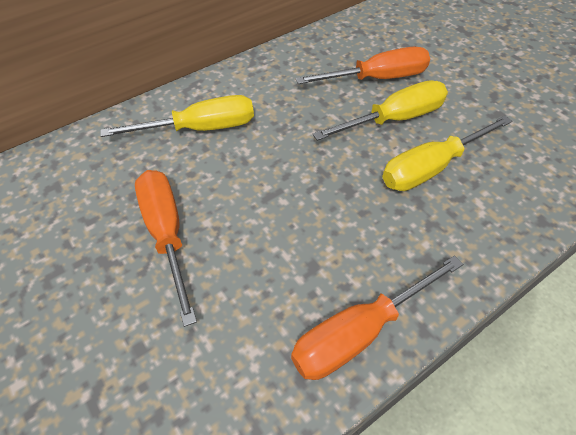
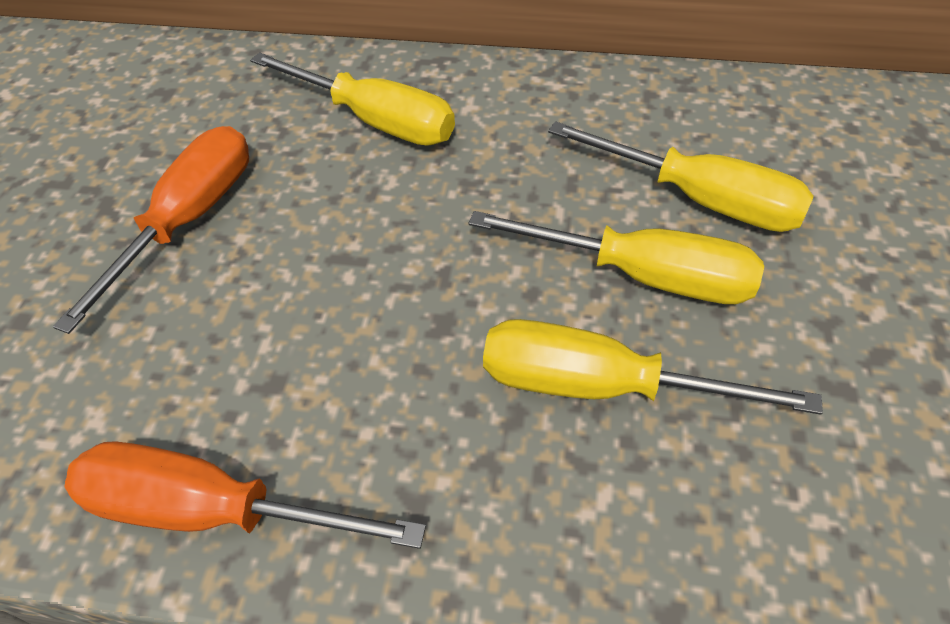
camera: 45 degrees right, 0 degrees up
orange screwdriver [296,47,430,84] -> yellow screwdriver [548,121,814,232]

